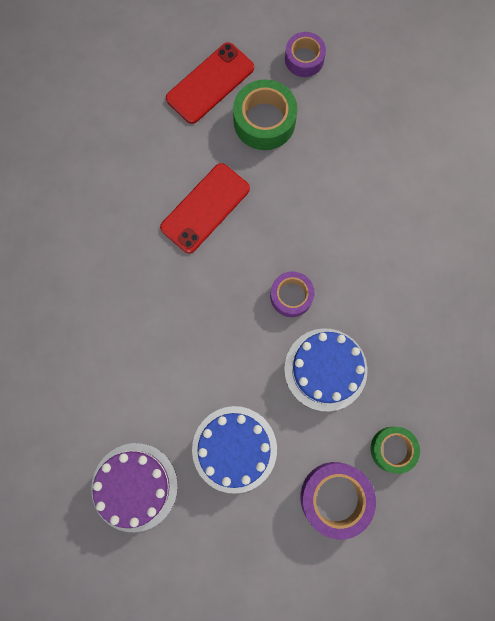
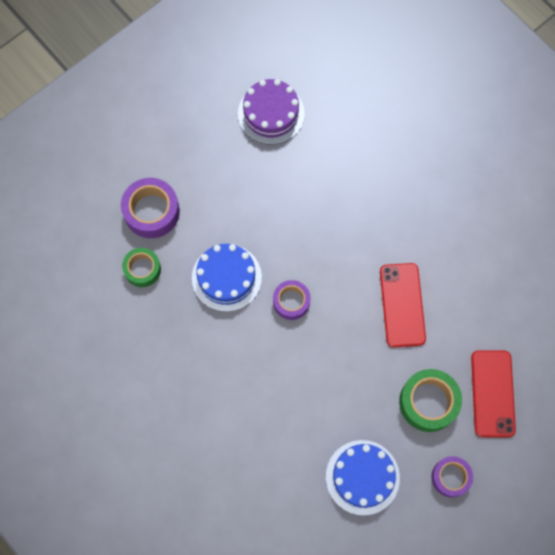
camera: 135 degrees right, 5 degrees down
blue cake [192,406,277,494] -> blue cake moved to [326,440,400,515]

